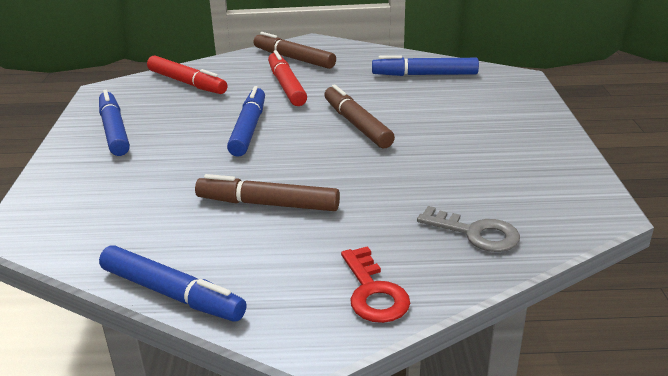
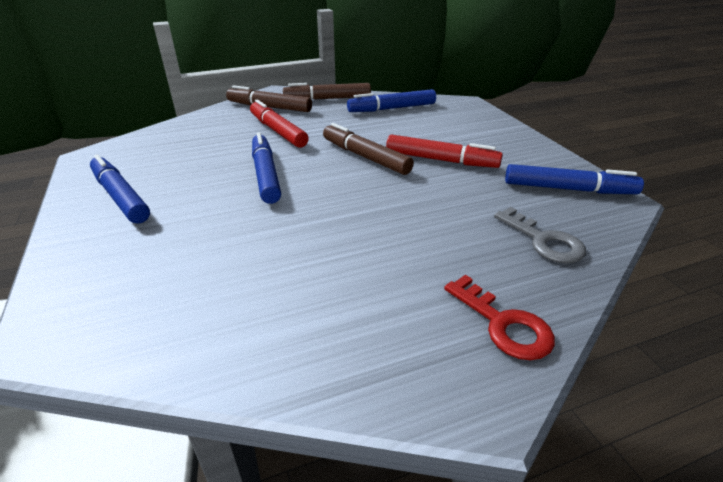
camera: 20 degrees left, 5 degrees up
blue marker [99,245,247,322] -> blue marker moved to [505,164,644,194]
red marker [147,56,228,94] -> red marker moved to [386,134,503,168]
brown marker [195,174,340,211] -> brown marker moved to [283,83,371,99]
grey key [417,206,520,252] -> grey key turned 45 degrees clockwise [494,207,586,264]

